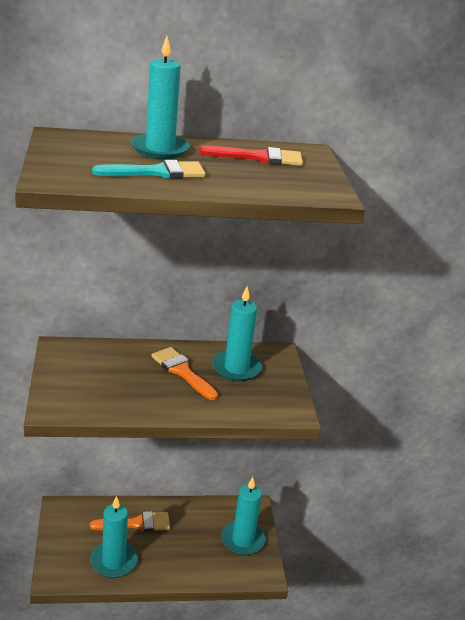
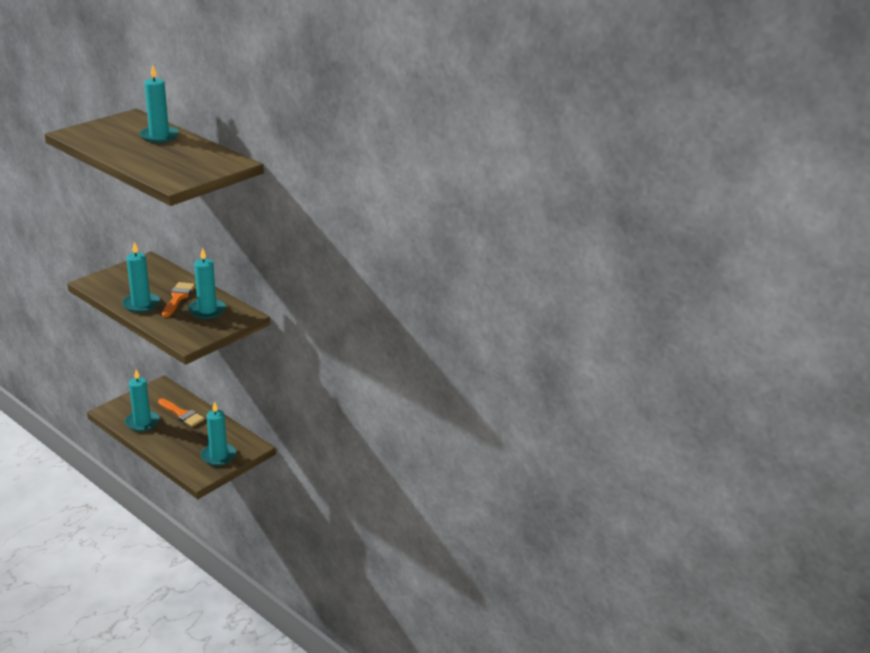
camera: 50 degrees right, 0 degrees up
turquoise brush [92,160,205,179] -> none
red brush [199,146,303,166] -> none
none -> turquoise candle [122,242,160,313]

